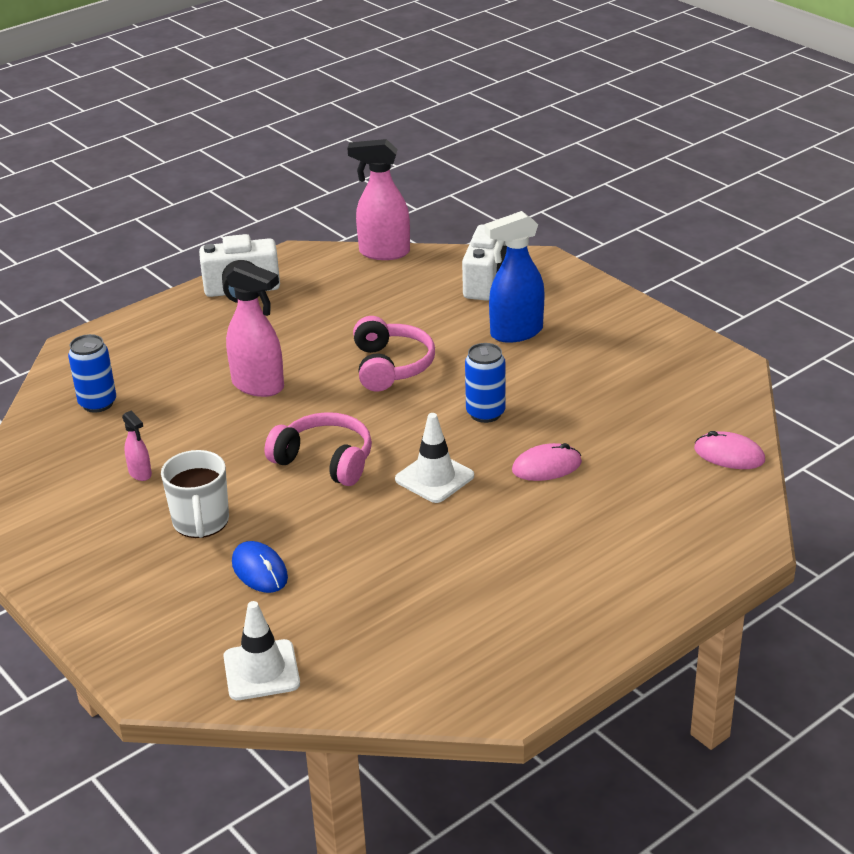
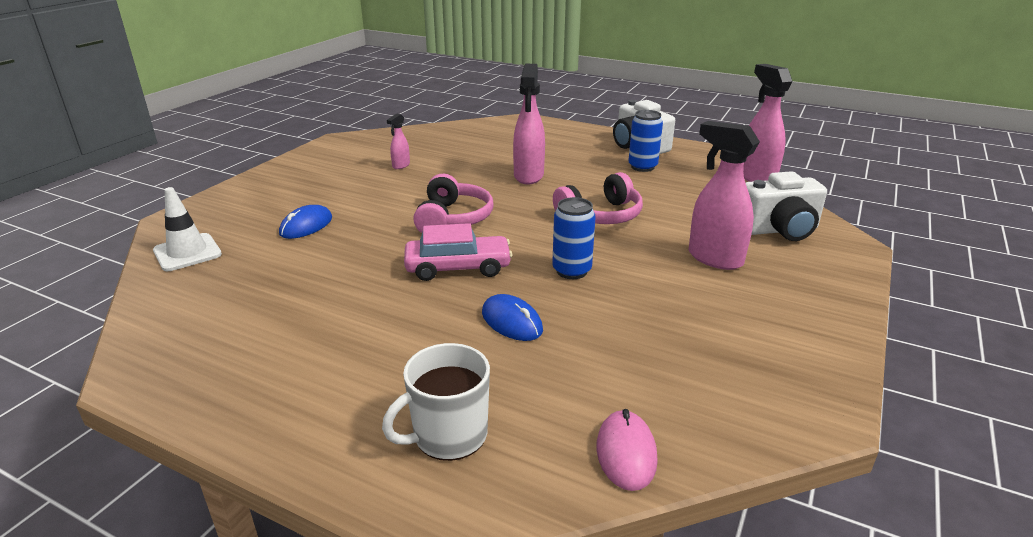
camera: 65 degrees right, 5 degrees down
blue can [68,334,116,413] -> blue can moved to [628,110,663,172]
white mug [161,450,229,538] -> white mug moved to [382,343,490,461]
white traffic cone [395,413,474,503] -> pink car [404,223,513,281]
blue spray bottle [484,211,545,343] -> pink spray bottle [688,121,760,270]
pink mouse [512,443,582,481] -> blue mouse [482,294,543,341]

